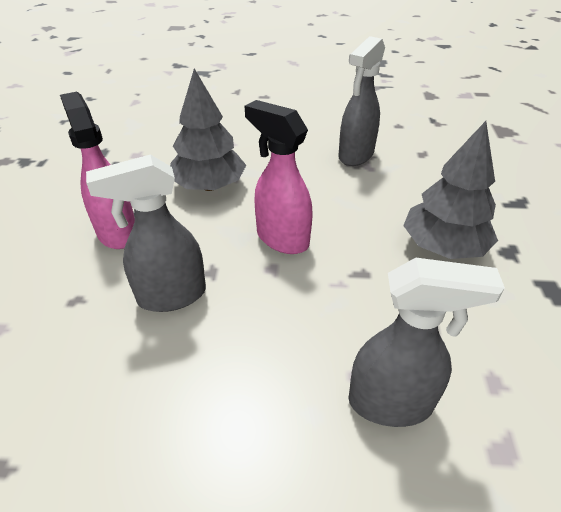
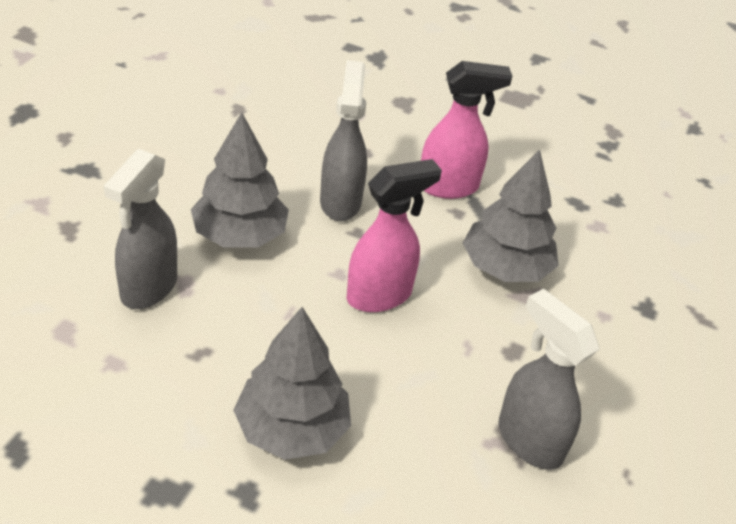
camera: 105 degrees right, 0 degrees up
none -> grey tree [191,112,289,248]

